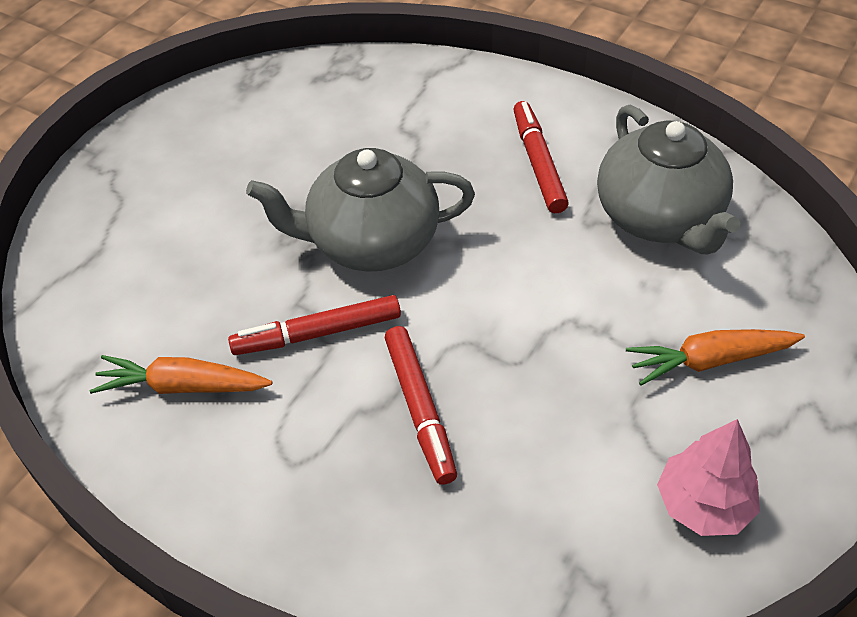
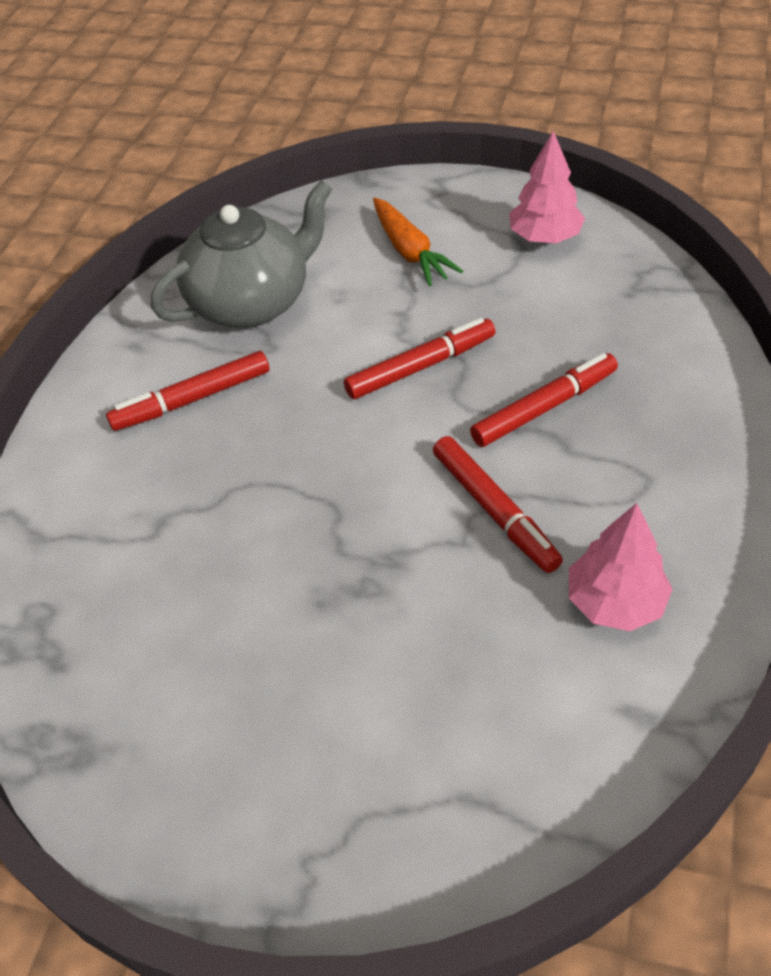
camera: 105 degrees left, 0 degrees up
orange carrot [90,355,272,394] -> pink tree [569,503,673,631]
grey teapot [246,148,475,272] -> none
none -> red marker [344,318,495,399]

